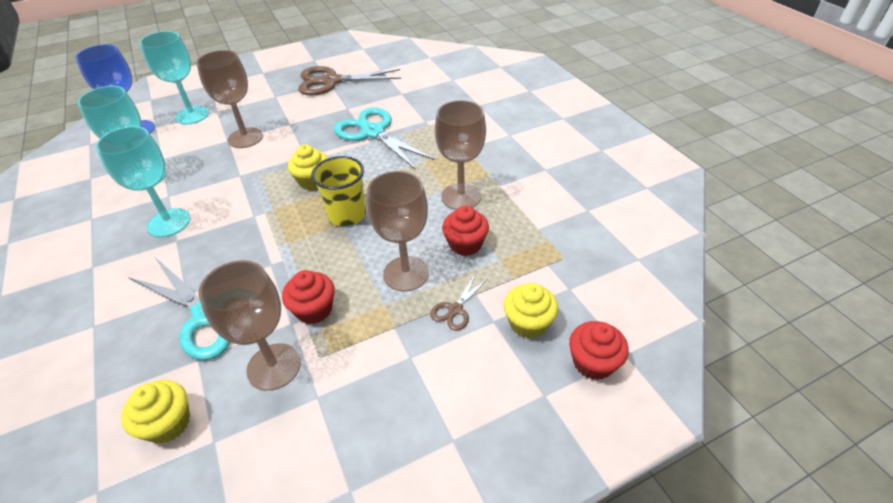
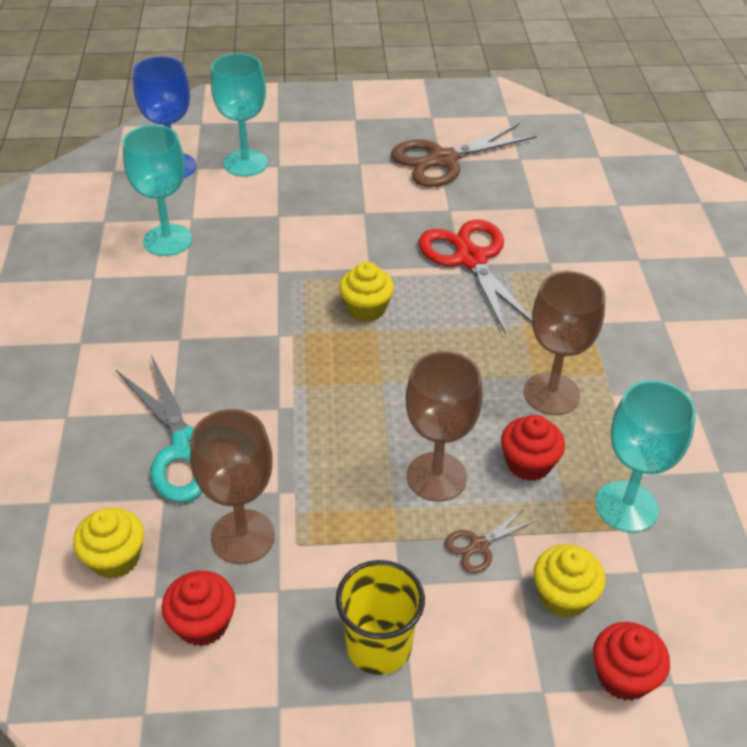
camera: 20 degrees right, 0 degrees up
turquoise goblet [96,126,190,237] -> turquoise goblet moved to [595,380,696,533]
brown goblet [196,50,263,148] -> none
red cupcake [282,270,335,324] -> red cupcake moved to [162,571,236,646]
brown scissors [298,66,401,95] -> brown scissors turned 45 degrees counterclockwise [391,124,536,187]
yellow cup [311,156,366,226] -> yellow cup moved to [336,560,425,675]
turquoise scissors [334,107,435,170] -> red scissors [419,219,532,335]

